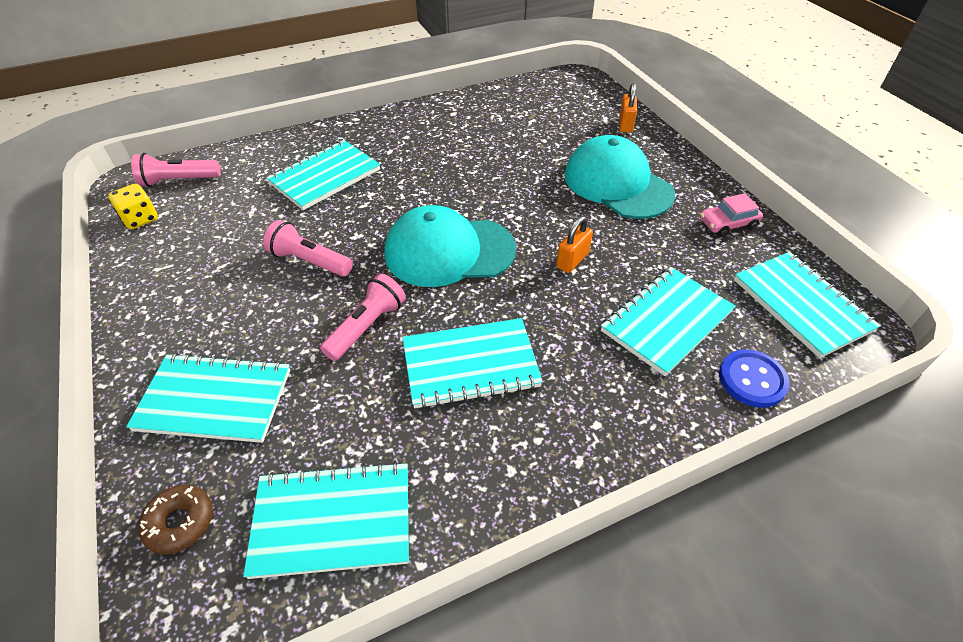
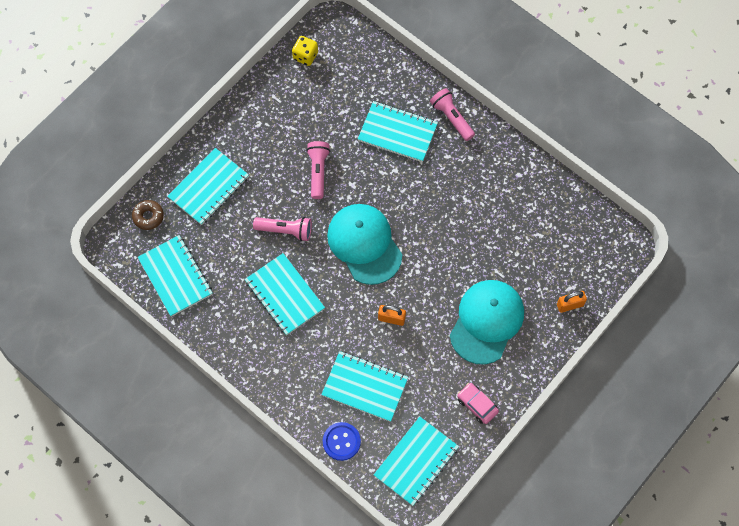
camera: 65 degrees right, 20 degrees up
turquoise notebook [126,353,290,443] -> turquoise notebook turned 60 degrees clockwise [167,148,249,225]
pink flashlight [131,153,221,187] -> pink flashlight moved to [430,88,475,141]

